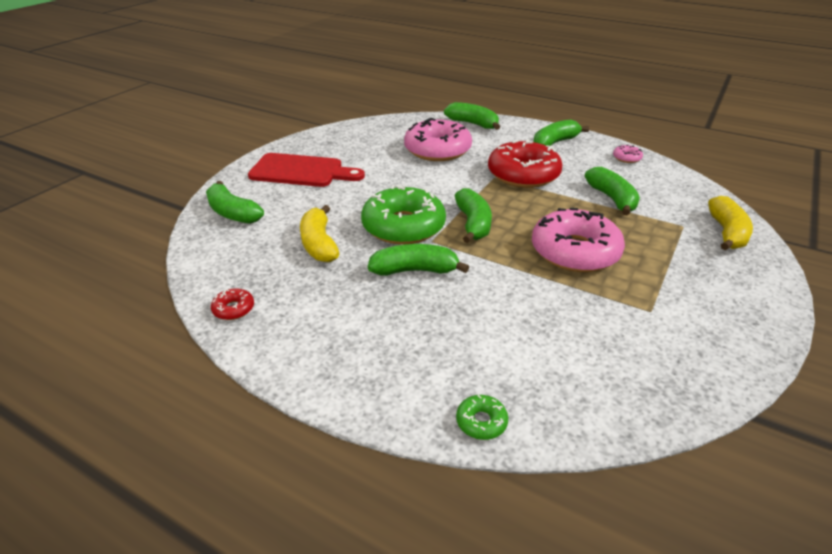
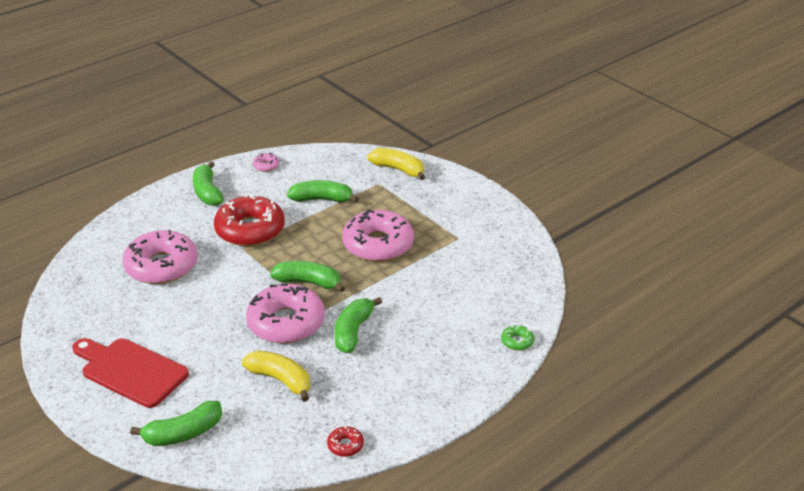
camera: 70 degrees left, 0 degrees up
red cutting board [248,153,365,187] -> red cutting board turned 90 degrees counterclockwise [72,338,189,408]
yellow banana [300,205,339,262] -> yellow banana turned 150 degrees counterclockwise [242,351,310,402]
green donut [361,185,446,245] -> pink donut [246,283,325,344]
green banana [444,102,500,130] -> none

